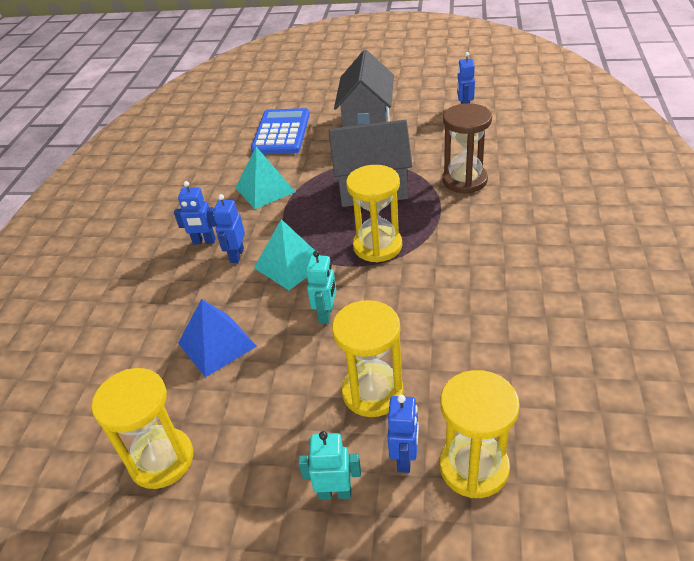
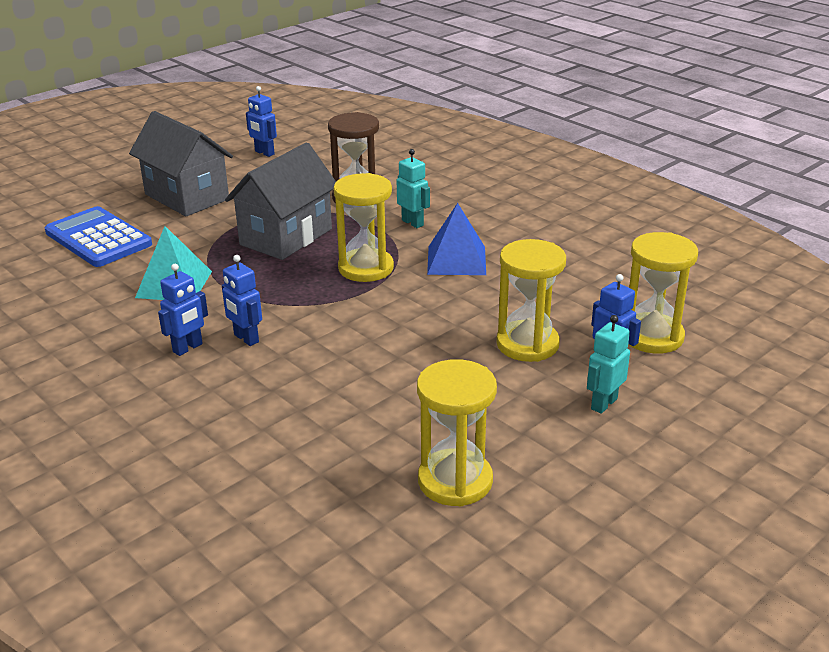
camera: 55 degrees left, 10 degrees down
blue pyramid [178,299,257,378] -> blue pyramid moved to [427,203,486,275]
turquoise pyramid [254,219,321,290] -> none
turquoise robot [306,250,336,324] -> turquoise robot moved to [397,149,430,228]

